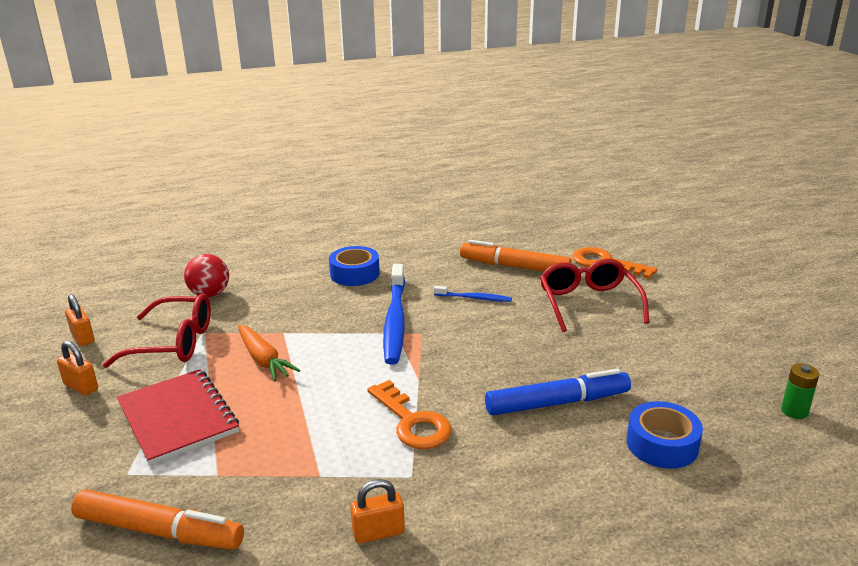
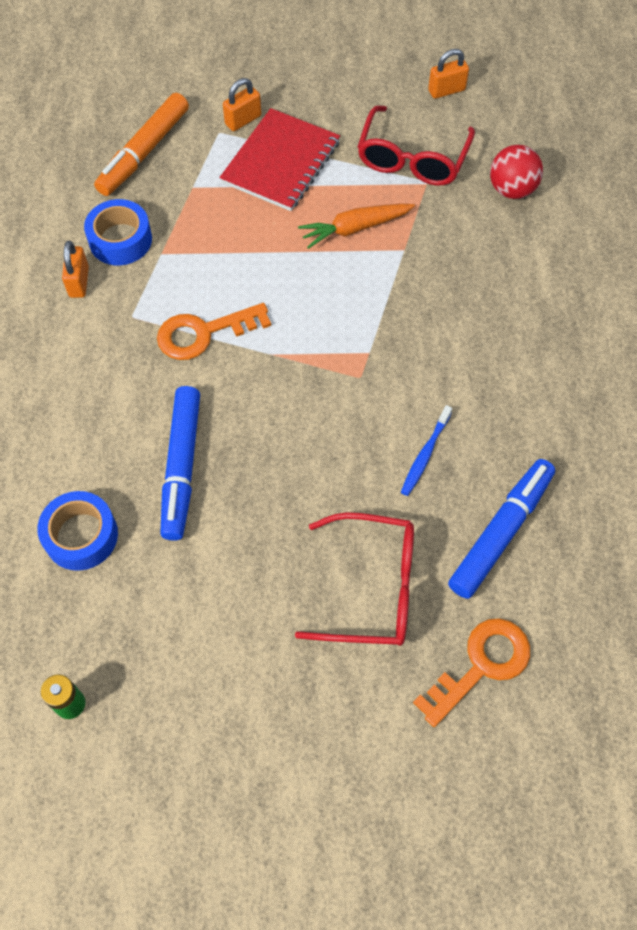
camera: 105 degrees right, 35 degrees up
orange padlock [57,341,98,396] -> orange padlock moved to [223,78,261,131]
red notebook [117,369,239,465] -> red notebook turned 45 degrees counterclockwise [219,108,340,211]
blue tape [329,246,380,286] -> blue tape moved to [84,199,152,265]
blue toothbrush [383,264,405,365] -> none
orange marker [460,240,572,272] -> blue marker [448,459,555,599]

